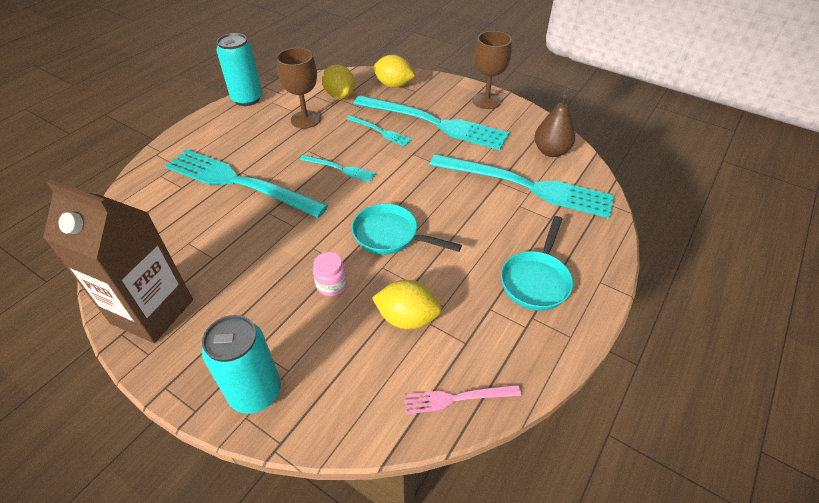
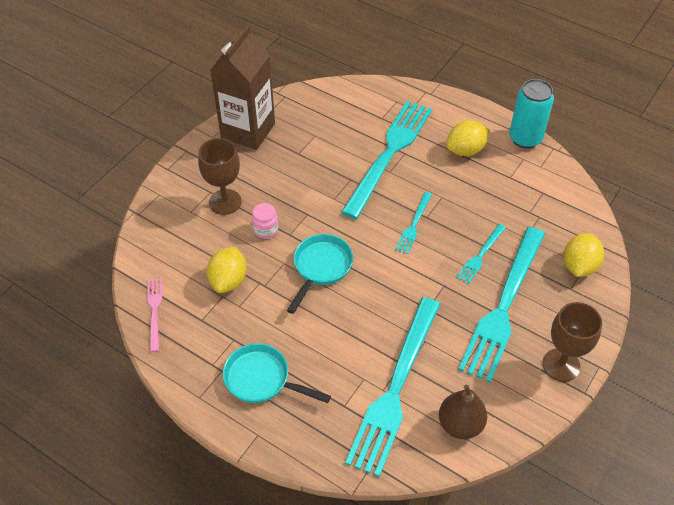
camera: 90 degrees right, 5 degrees up
turquoise can [202,315,281,414] -> none
brown goblet [277,48,321,129] -> brown goblet moved to [198,138,242,215]
yellow lemon [322,64,355,99] -> yellow lemon moved to [446,121,490,156]

